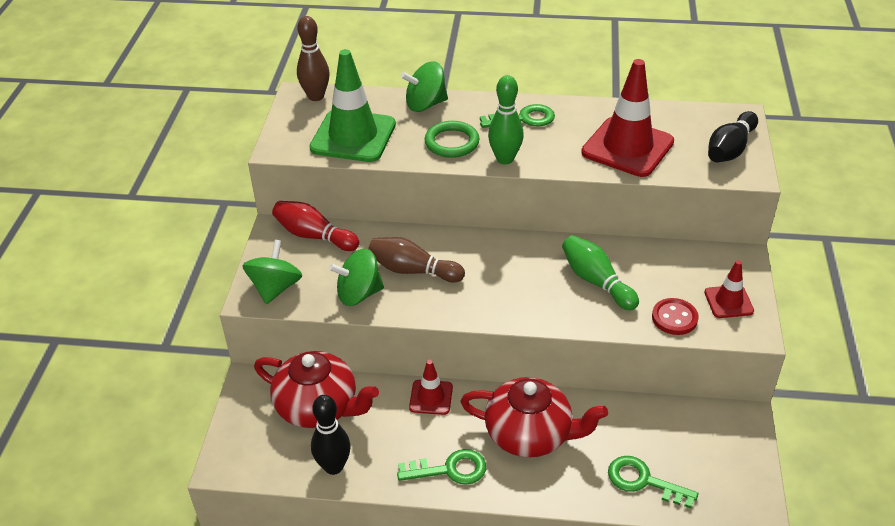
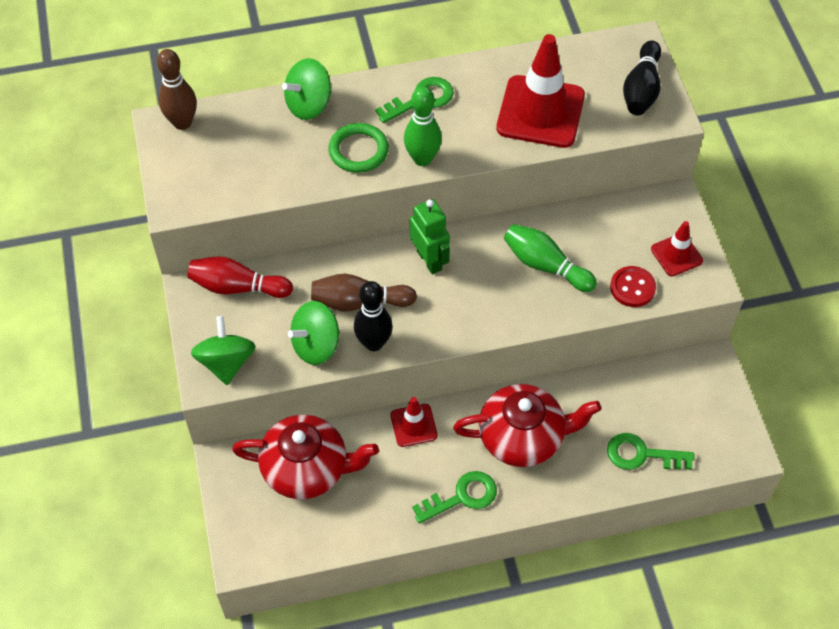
camera: 20 degrees left, 15 degrees up
green traffic cone [309,49,396,162] -> none
black bowling pin [311,395,351,475] -> black bowling pin moved to [354,281,393,351]
none -> green robot [410,199,450,274]

